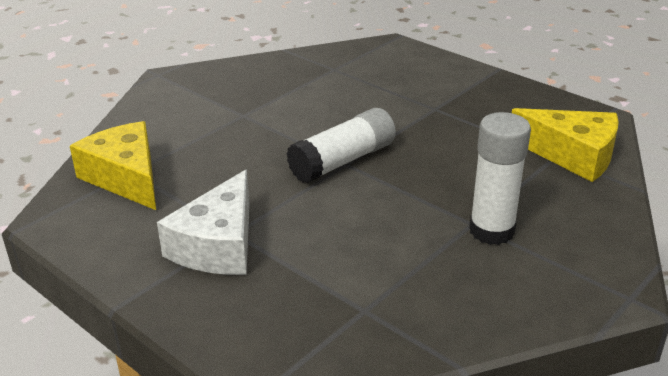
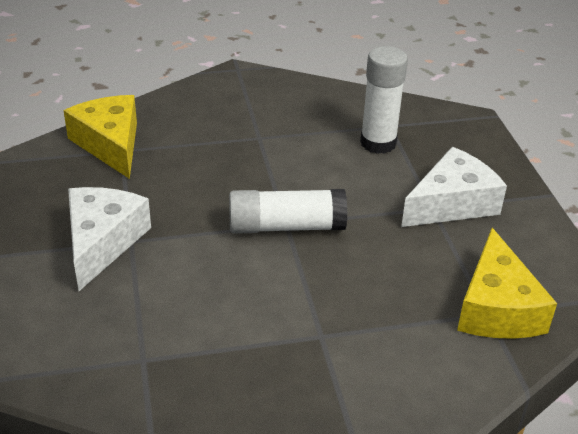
camera: 145 degrees left, 5 degrees up
white glue stick [469,112,531,245] -> white glue stick moved to [360,46,408,154]
none -> white cheese [68,187,151,291]

